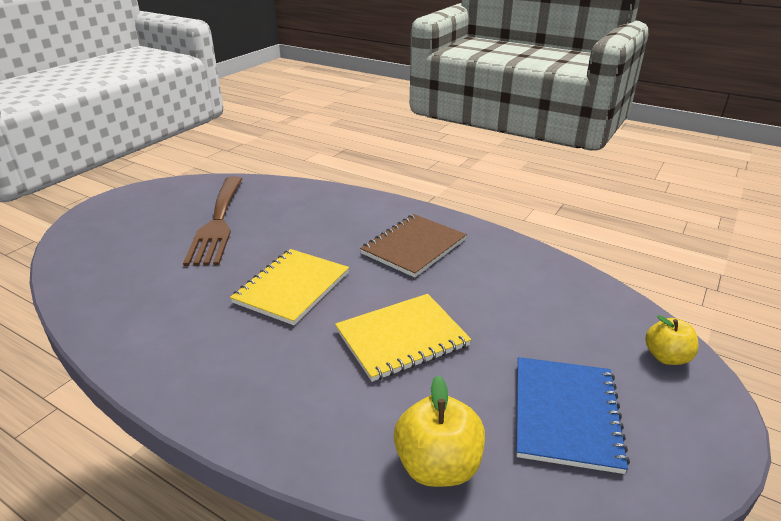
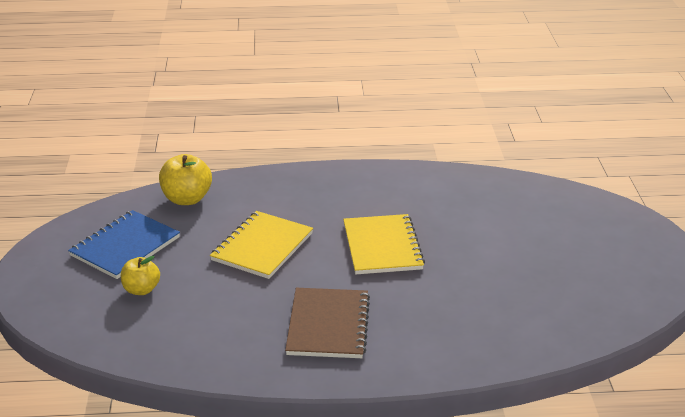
camera: 145 degrees right, 0 degrees up
brown fork [183,176,242,266] -> none
blue notebook [517,357,630,474] -> blue notebook turned 60 degrees clockwise [68,210,180,279]
yellow apple [645,315,699,365] -> yellow apple moved to [121,256,160,295]

